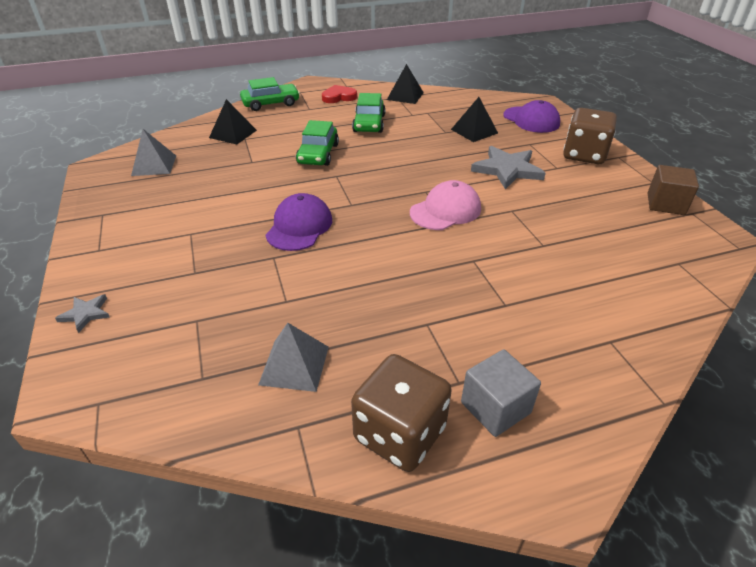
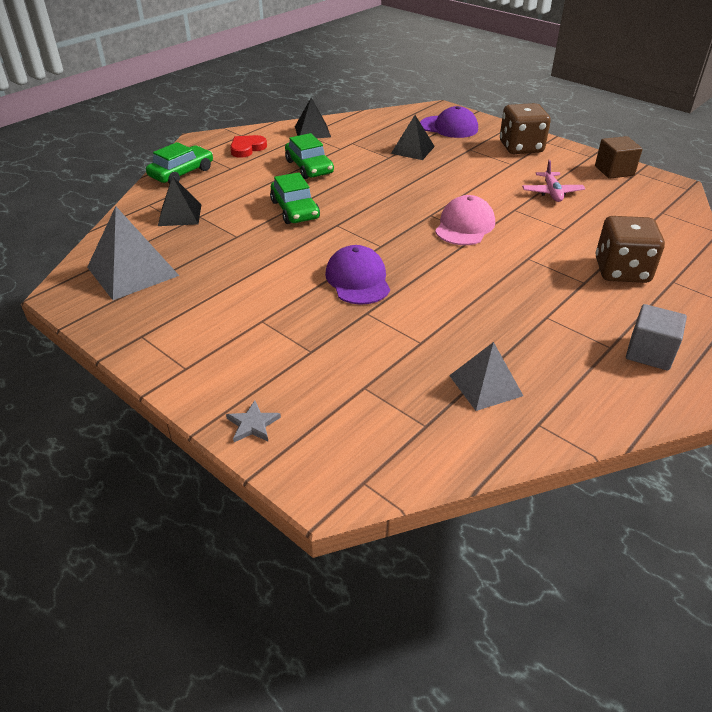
camera: 30 degrees left, 0 degrees up
grey pyramid [131,129,176,176] -> grey pyramid [87,206,179,300], size x1.55
brown dice [351,354,452,472] -> brown dice moved to [596,216,665,283]
grey star [471,146,546,189] -> none
none -> pink plane [522,160,585,202]

